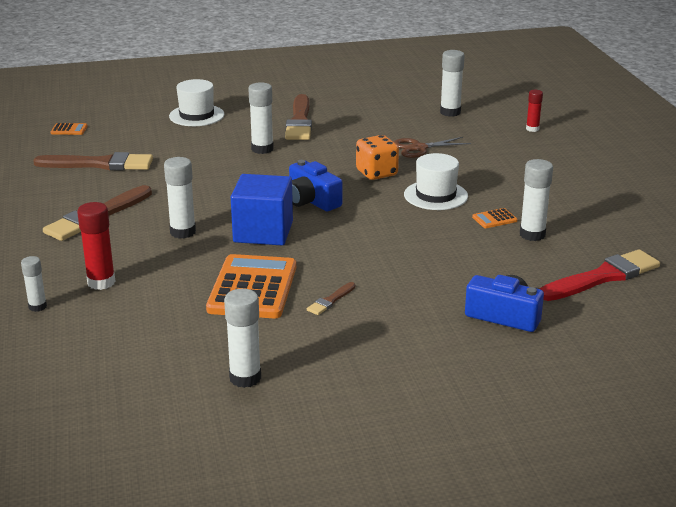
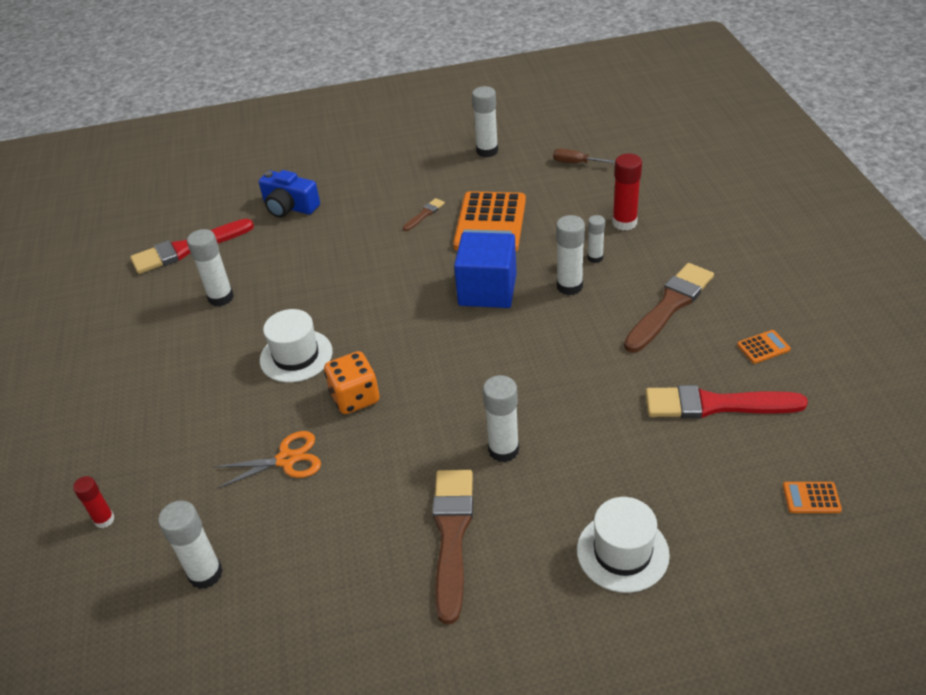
camera: 175 degrees left, 15 degrees up
white glue stick [21,256,47,312] -> white glue stick moved to [587,215,605,263]
brown brush [33,152,153,170] -> red brush [645,385,808,418]
blue camera [289,160,342,211] -> none
brown scissors [394,137,471,158] -> orange scissors [214,431,321,489]
orange calculator [472,208,518,228] -> orange calculator moved to [737,330,791,364]
none -> brown screwdriver [553,149,615,163]

